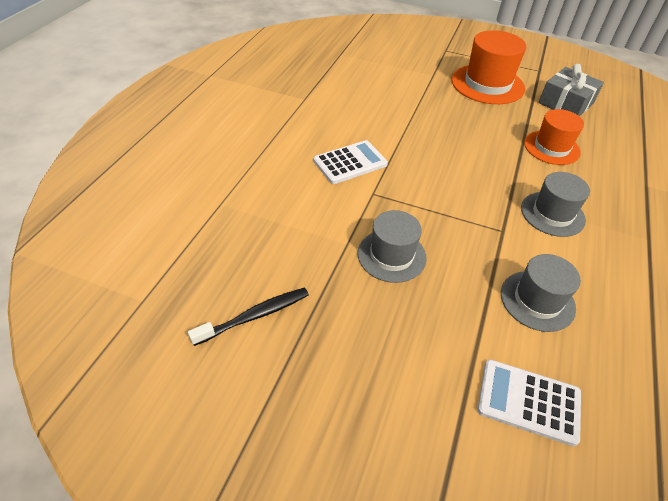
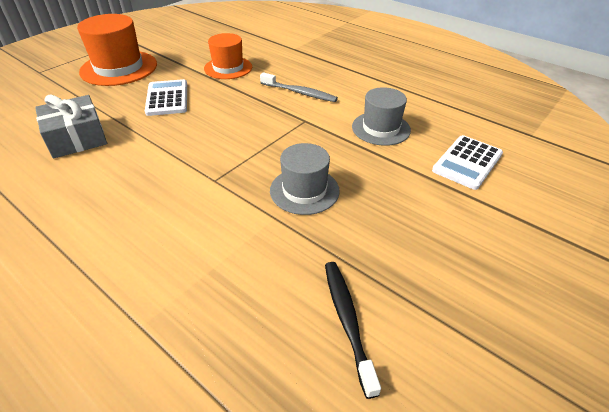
camera: 70 degrees left, 5 degrees down
white calculator [313,140,388,184] -> white calculator moved to [145,79,187,116]
grey hat [521,172,590,237] -> grey toothbrush [260,72,338,102]
grey gift [538,64,604,116] -> grey gift moved to [35,95,107,158]

